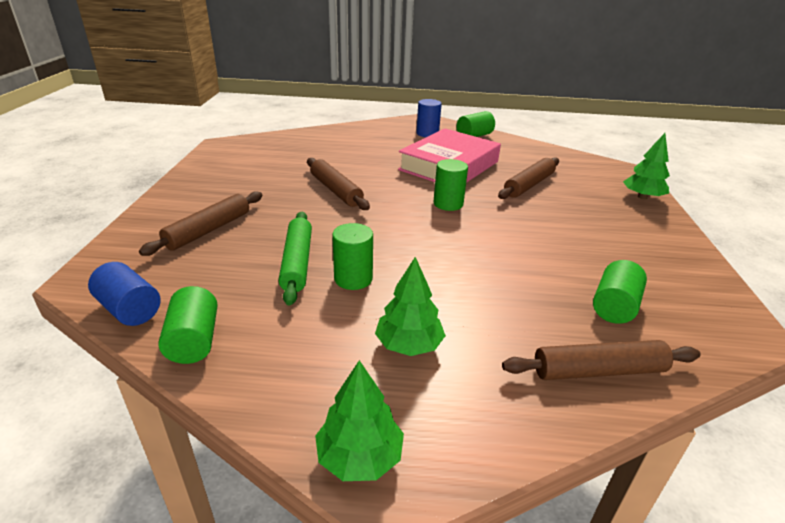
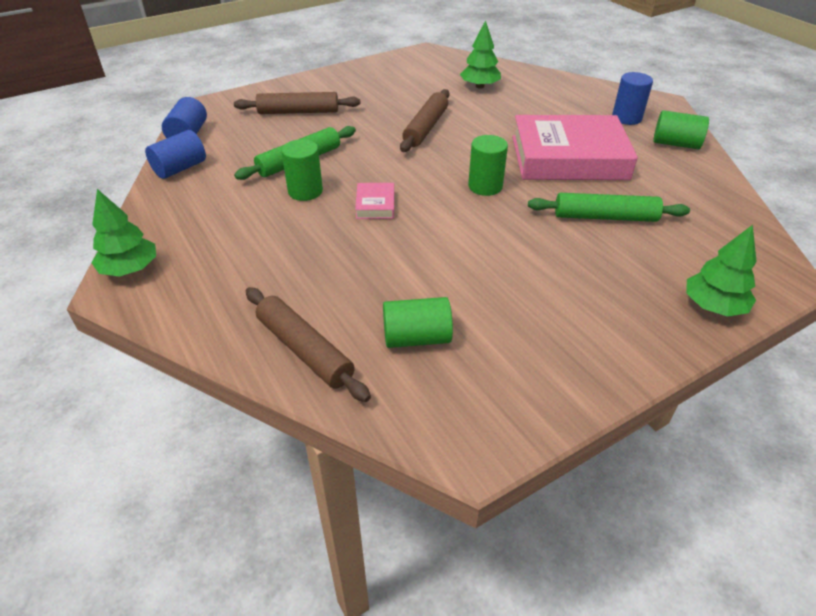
camera: 55 degrees right, 10 degrees up
green cylinder [158,286,218,364] -> blue cylinder [145,130,206,179]
green tree [375,257,446,356] -> green tree moved to [460,20,501,89]
brown rolling pin [498,157,559,199] -> green rolling pin [528,193,690,222]
none -> pink book [355,183,394,219]

